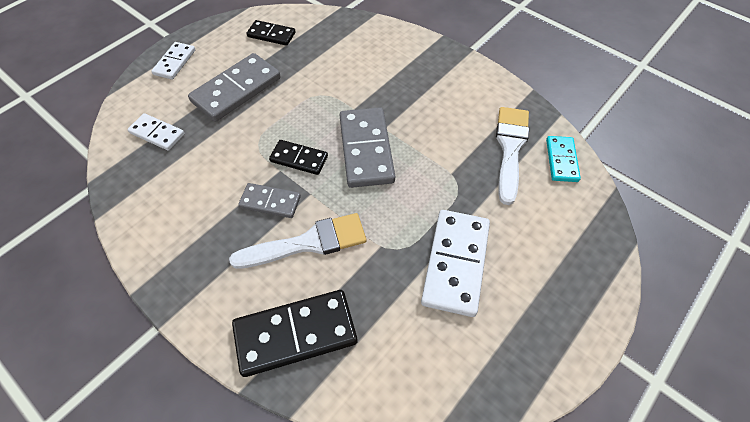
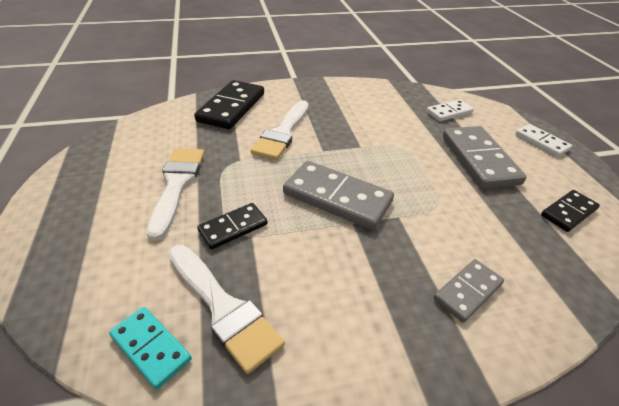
camera: 125 degrees right, 15 degrees down
grey domino [238,183,301,218] -> grey domino moved to [434,259,504,323]
black domino [269,140,328,175] -> black domino moved to [197,203,268,250]
white domino [421,210,490,317] -> white brush [146,148,204,241]

